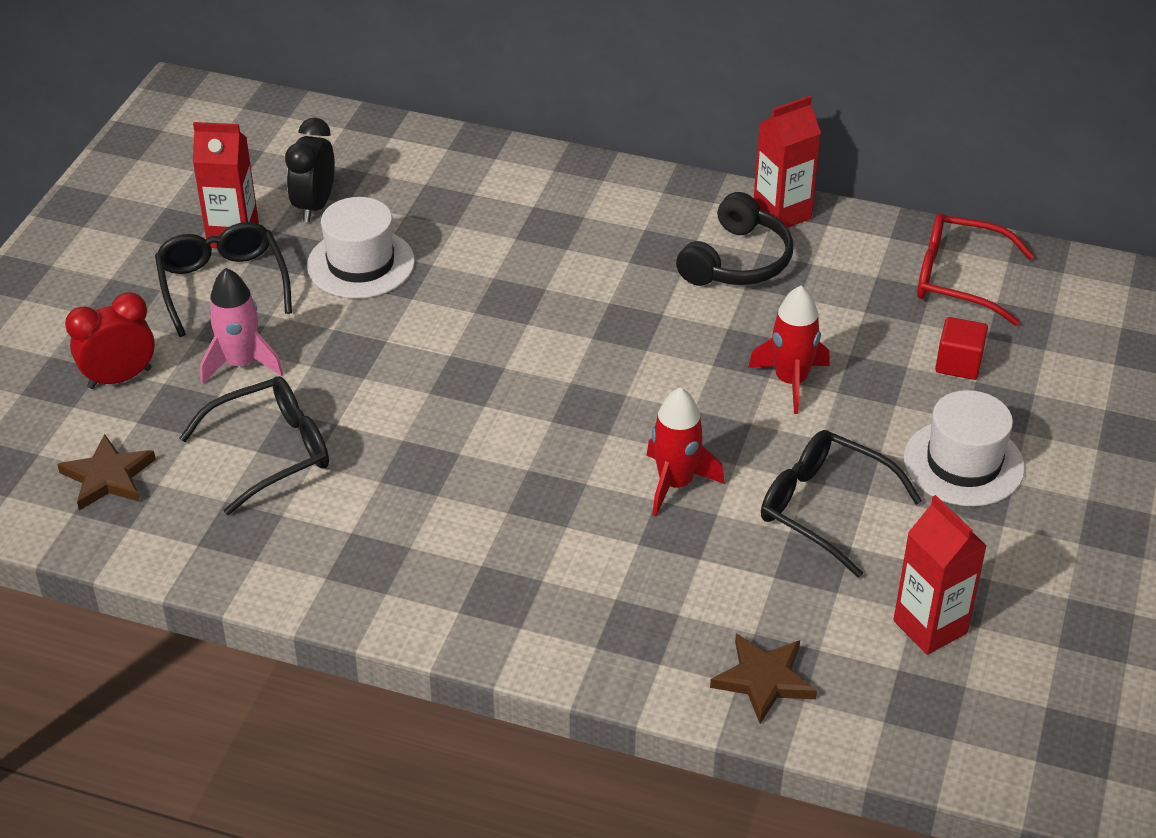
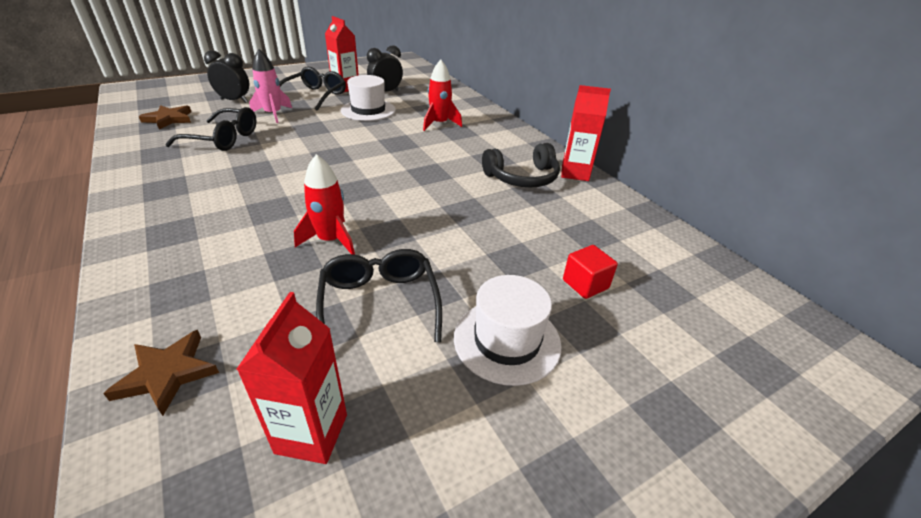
camera: 40 degrees right, 5 degrees down
red clock [65,292,155,389] -> black clock [204,50,249,103]
red rocket [748,286,830,414] -> red rocket moved to [423,60,462,131]
red glasses [917,213,1035,326] -> none

